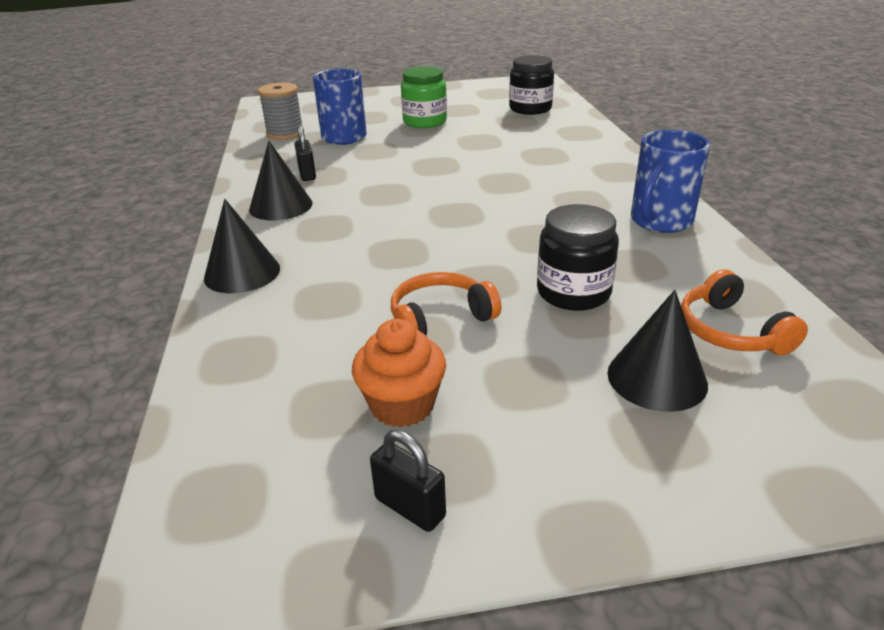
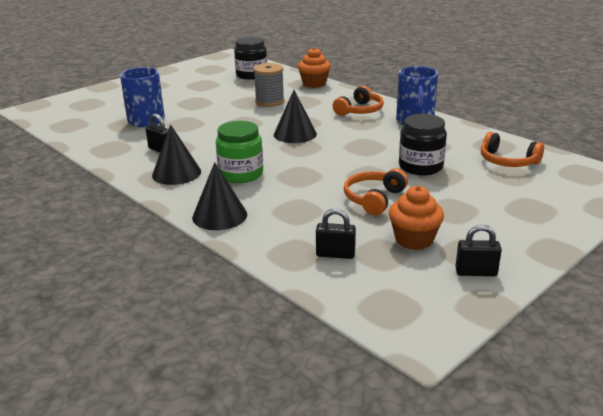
camera: 35 degrees left, 5 degrees down
grey spool [258,83,304,140] -> grey spool moved to [253,63,284,107]
green jar [401,66,447,128] -> green jar moved to [216,121,263,183]
black cone [607,290,708,412] -> black cone moved to [274,90,317,143]
none -> orange cupcake [298,47,331,88]
none -> black padlock [316,209,356,259]
none -> orange headphones [333,86,384,116]

